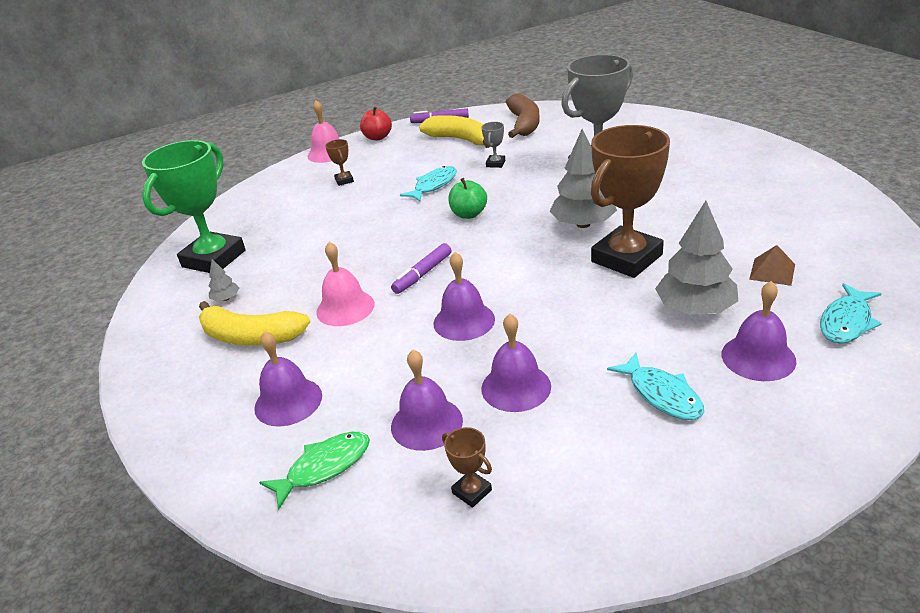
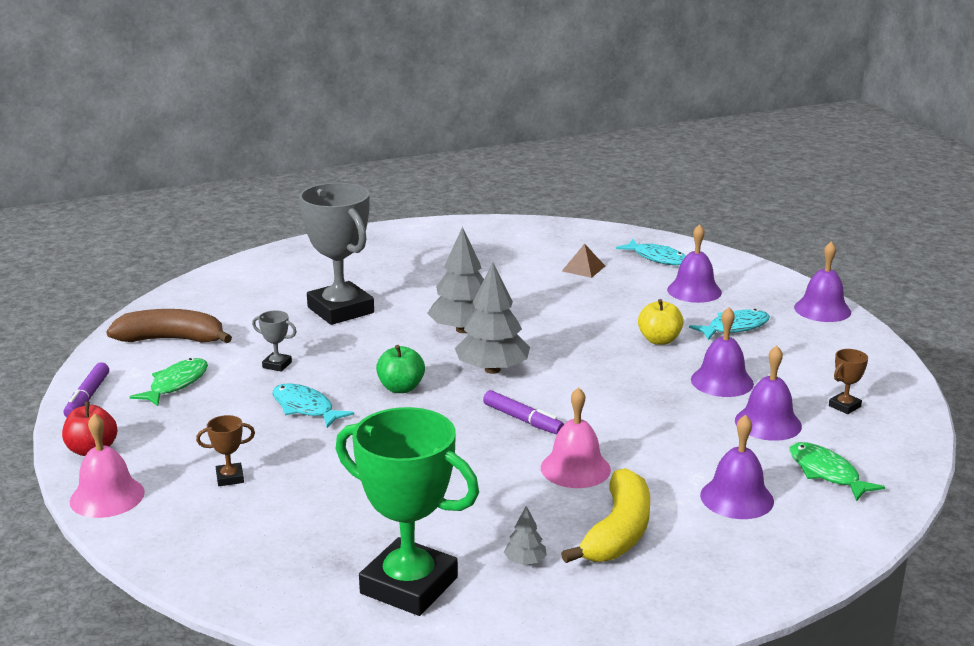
camera: 90 degrees left, 10 degrees down
yellow banana [419,115,490,148] -> green fish [130,358,208,406]
purple bell [433,252,495,341] -> purple bell moved to [794,241,851,322]
brown trophy [591,125,670,278] -> none
grey tree [655,201,738,315] -> grey tree moved to [455,262,530,374]
none -> yellow apple [638,299,684,345]

